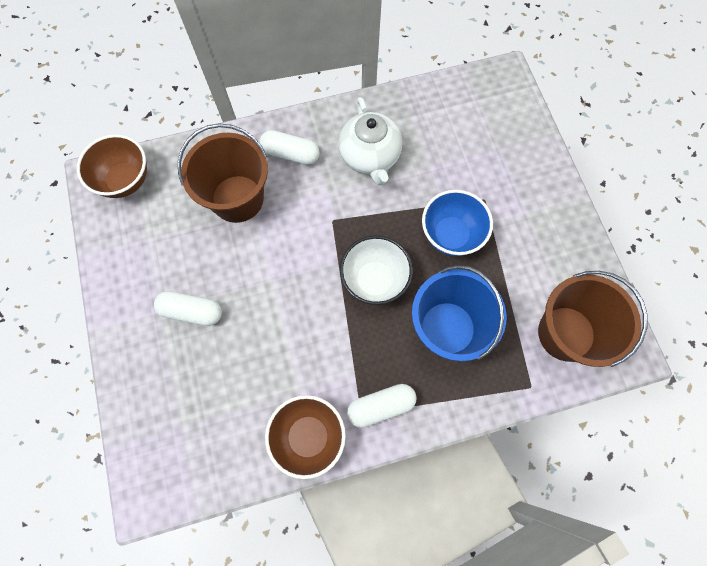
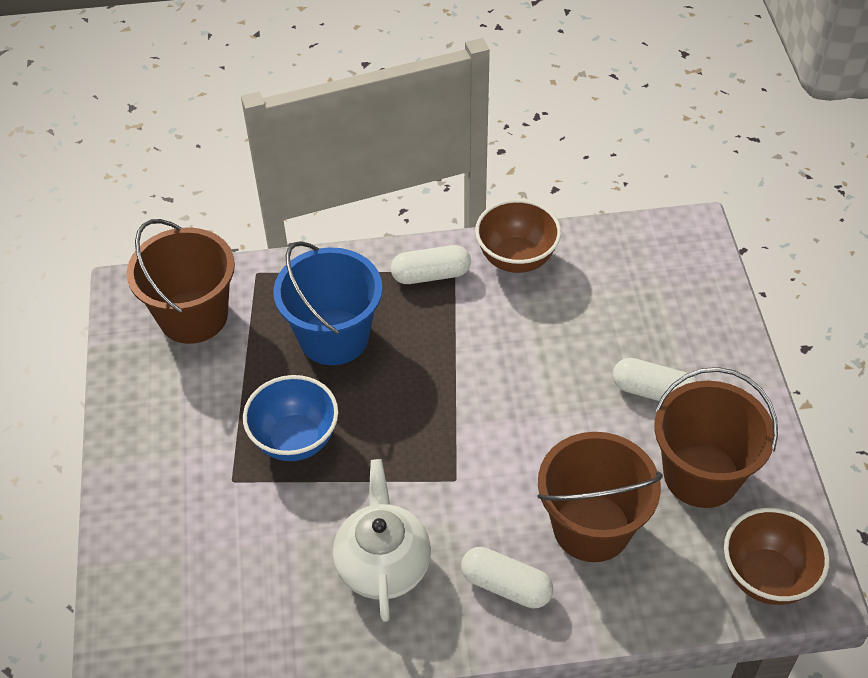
camera: 170 degrees left, 20 degrees down
white bowl [340,236,413,305] -> none
none -> brown bucket [654,367,778,508]

